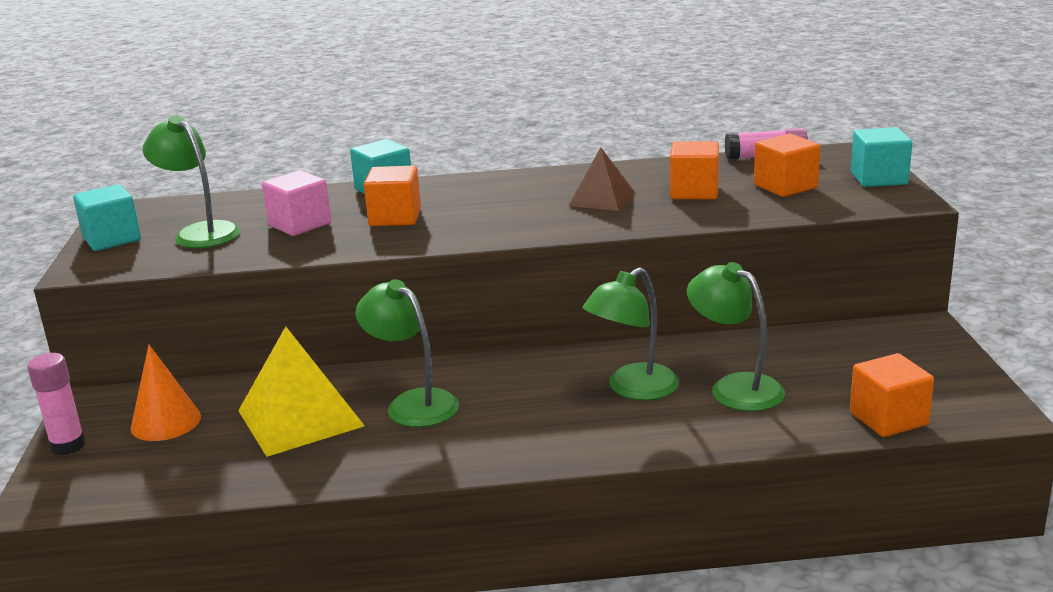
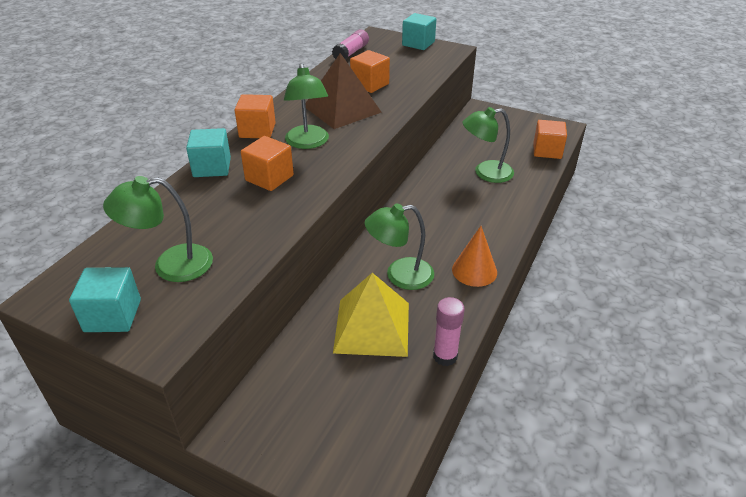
camera: 60 degrees left, 15 degrees up
pink glue stick [27,353,86,455] -> pink glue stick moved to [433,297,465,366]
orange cone [130,344,201,441] -> orange cone moved to [452,226,497,287]
pink cube [262,170,332,236] -> none
brown pyramid [568,147,635,211] -> brown pyramid [306,53,382,129], size x1.65
green lamp [583,268,680,400] -> green lamp moved to [284,63,329,149]
orange cube [754,134,820,197] -> orange cube moved to [235,94,276,138]

